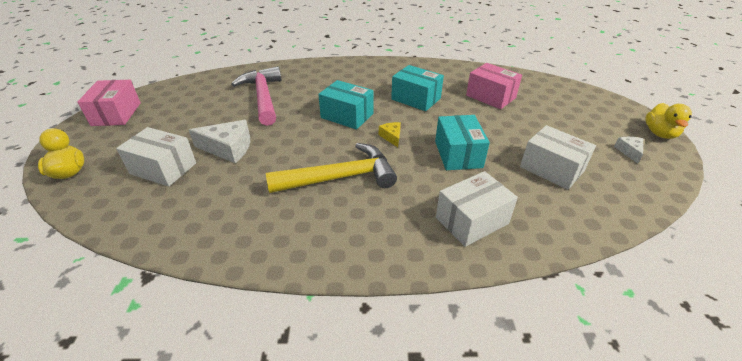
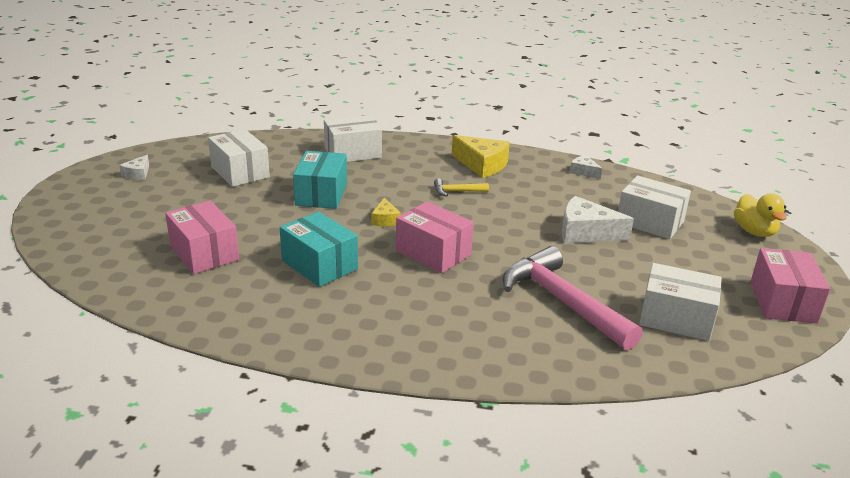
camera: 170 degrees left, 10 degrees down
pink hammer [231,66,281,126] -> pink hammer turned 150 degrees clockwise [503,246,643,350]
yellow hammer [266,143,397,193] -> yellow hammer [434,179,489,197], size x0.43
turquoise box [318,80,373,129] -> pink box [396,201,474,273]
yellow duck [645,103,692,139] -> none
none -> yellow cheese [452,135,510,178]
none -> white cheese [570,155,602,179]
none -> white box [639,263,722,341]

